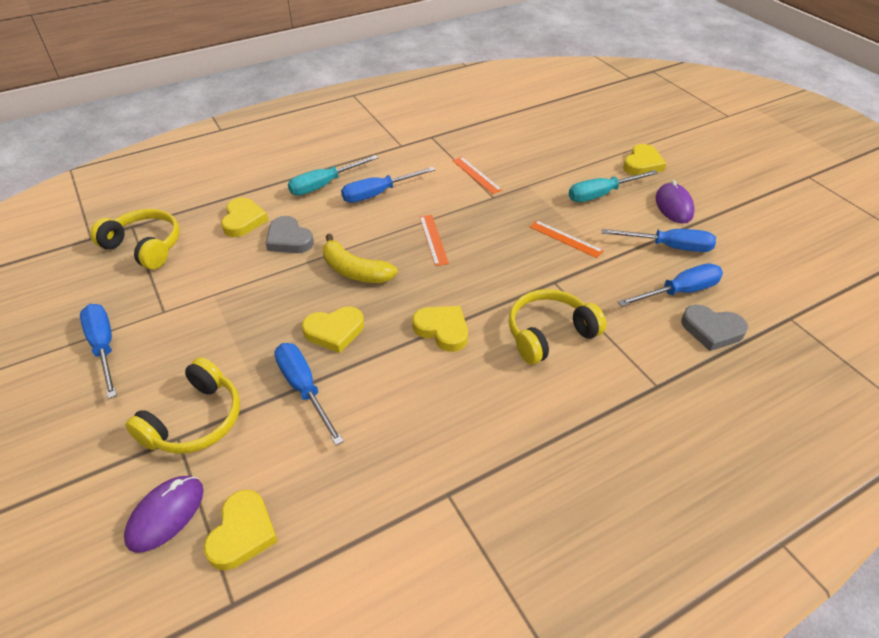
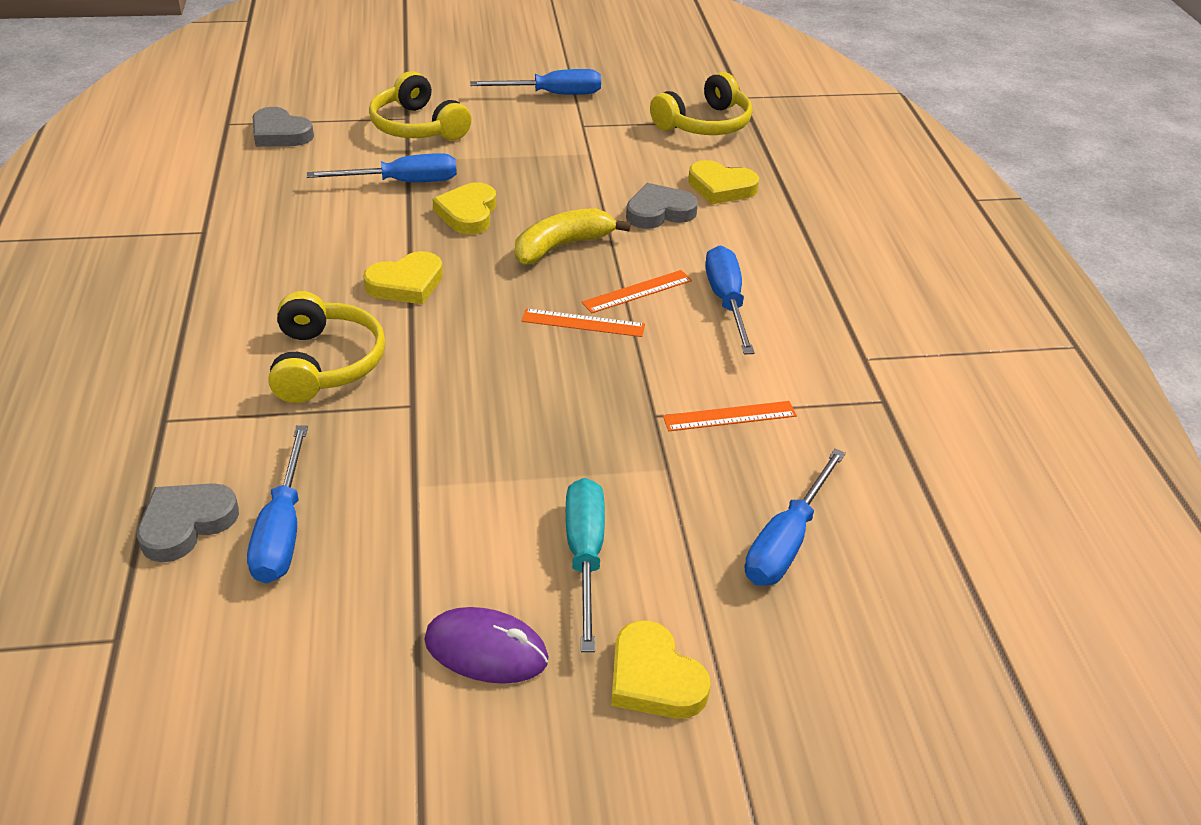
camera: 110 degrees right, 5 degrees down
purple mouse [124,476,204,553] -> none
yellow heart [204,490,278,570] -> grey heart [253,107,314,147]
turquoise screwdriver [288,155,378,196] -> none
orange ruler [530,220,604,258] -> orange ruler moved to [582,270,692,313]
blue screwdriver [602,229,716,252] -> blue screwdriver moved to [745,449,846,586]

